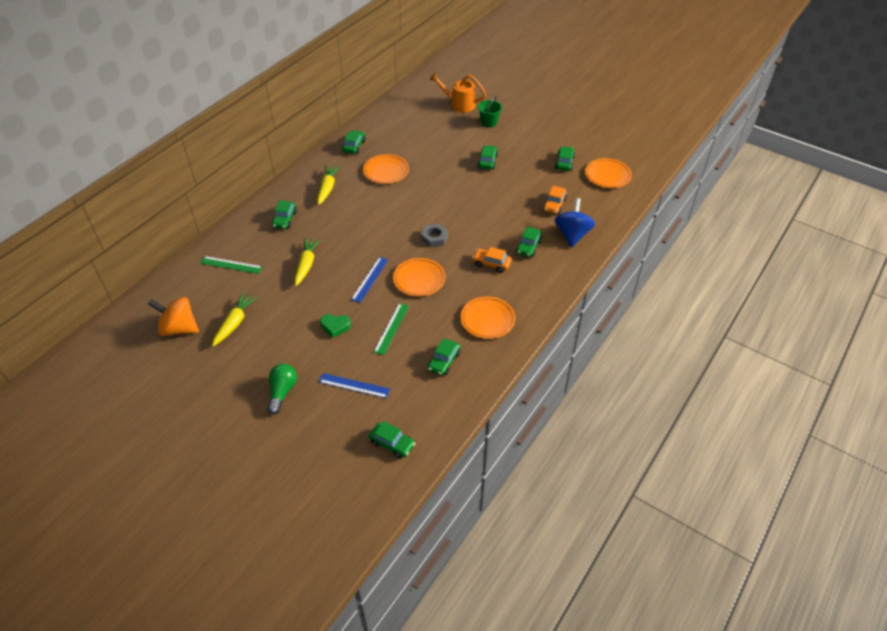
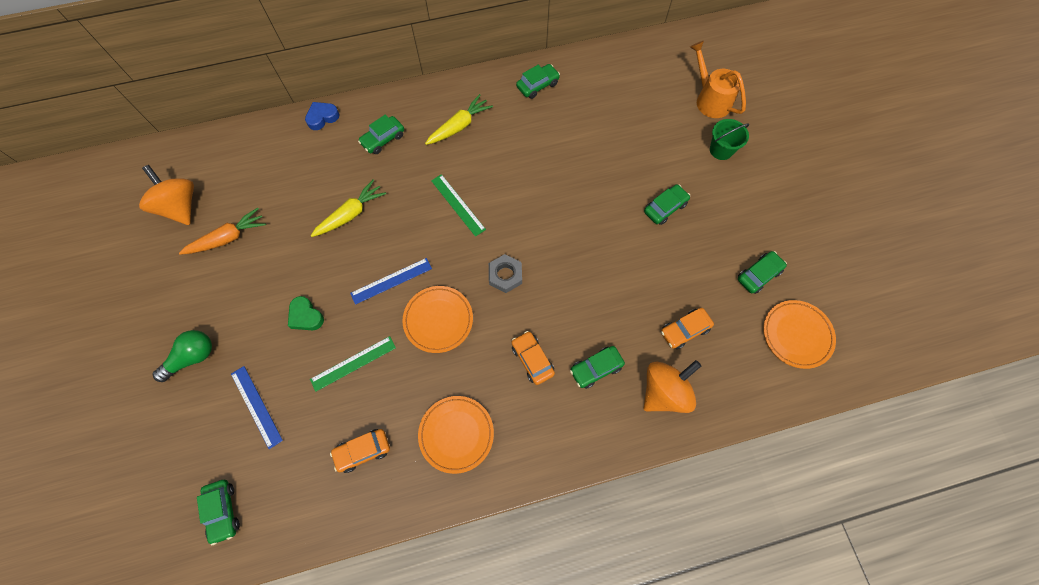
camera: 40 degrees right, 20 degrees up
green ruler [200,256,263,274] -> green ruler moved to [431,174,486,237]
yellow carrot [212,293,258,346] -> orange carrot [179,208,266,255]
orange plate [363,154,409,184] -> none
green car [428,339,461,376] -> orange car [330,429,390,473]
blue spinning top [554,198,595,248] -> orange spinning top [644,360,701,413]
none -> blue heart [305,102,339,130]

